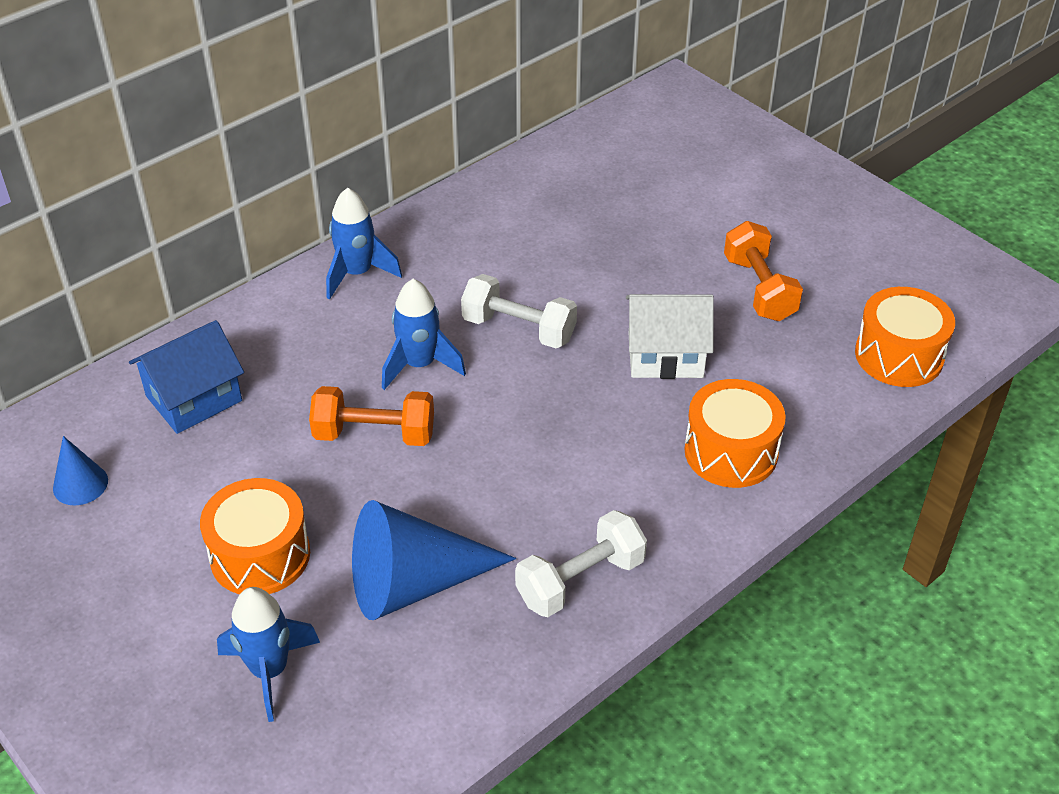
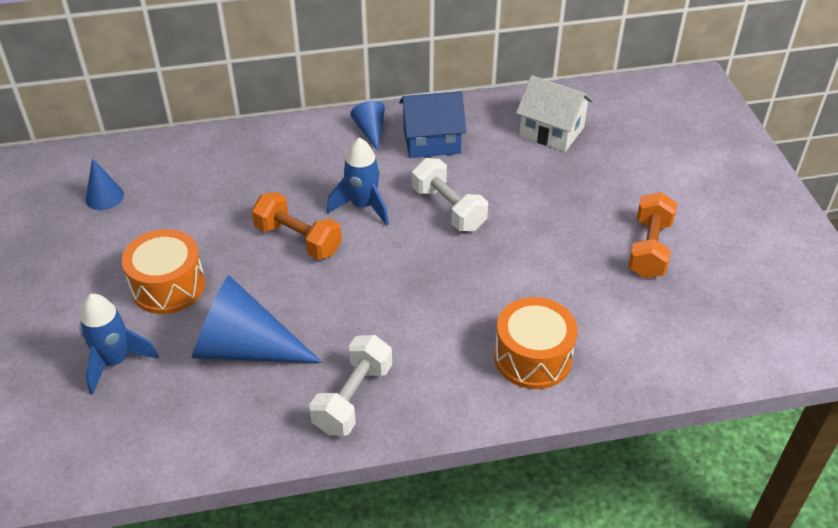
camera: 30 degrees right, 0 degrees up
blue house [129,320,244,434] -> blue house moved to [399,91,466,158]
blue rocket [326,188,402,299] -> blue cone [350,101,385,151]
white dumbbell [515,510,647,617] -> white dumbbell turned 60 degrees counterclockwise [309,335,392,436]
white house [626,294,714,379] -> white house moved to [516,75,593,152]
orange drum [855,287,955,387] -> none

